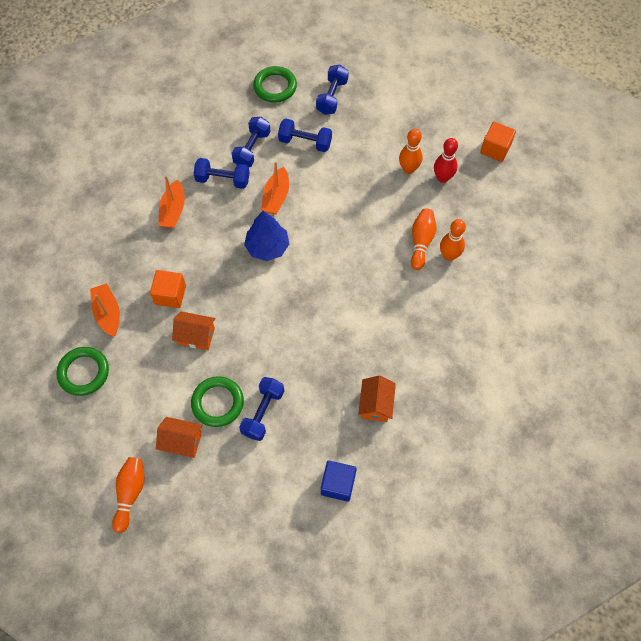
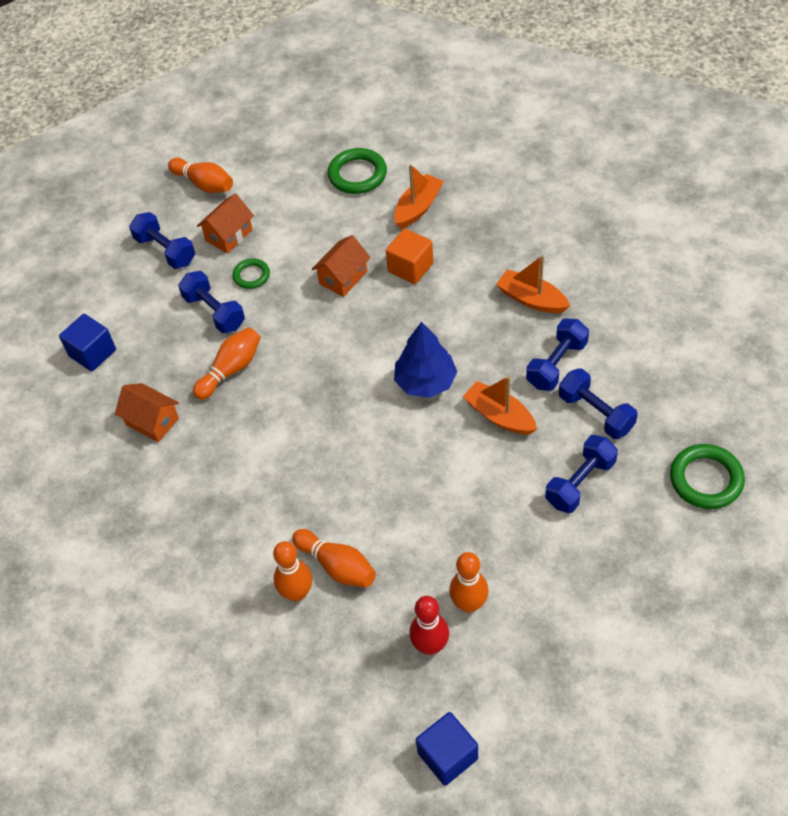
camera: 120 degrees right, 10 degrees down
orange boat [90,283,120,336] -> orange boat turned 60 degrees counterclockwise [394,164,444,229]
green ring [191,376,244,427] -> green ring [233,258,270,289], size x0.60
blue dumbbell [316,64,349,115] -> blue dumbbell moved to [129,212,195,269]
orange cube [480,122,516,162] -> blue cube [416,712,478,786]
none -> orange bowling pin [193,327,261,400]

